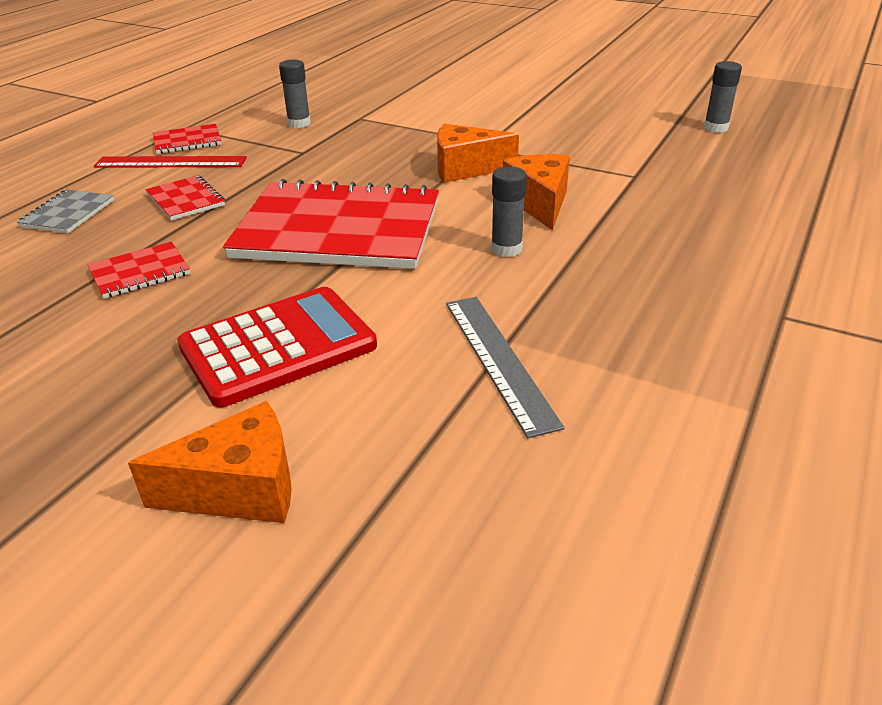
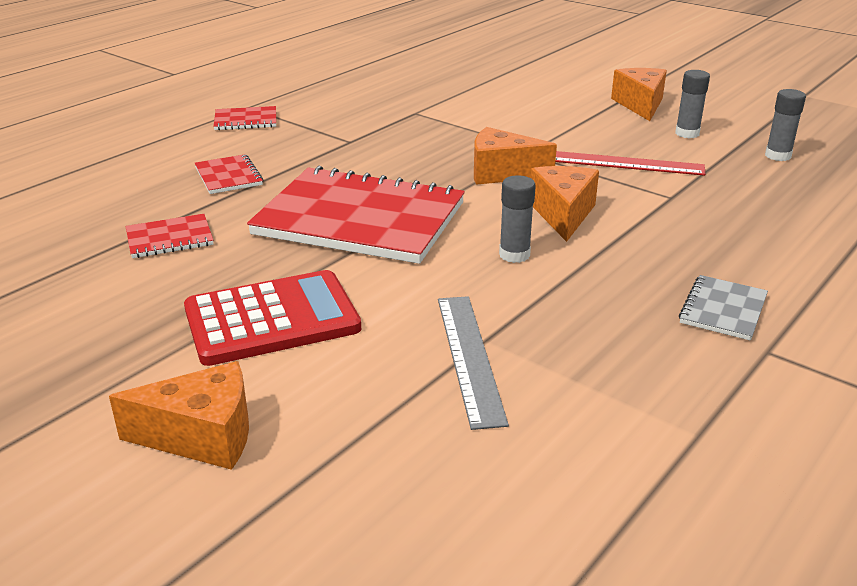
camera: 10 degrees right, 5 degrees down
grey notebook [17,189,114,233] -> grey notebook moved to [679,275,768,341]
red ruler [94,156,247,168] -> red ruler moved to [556,151,705,176]
grey glue stick [279,60,311,128] -> grey glue stick moved to [675,70,710,138]
none -> orange cheese [611,68,667,121]

